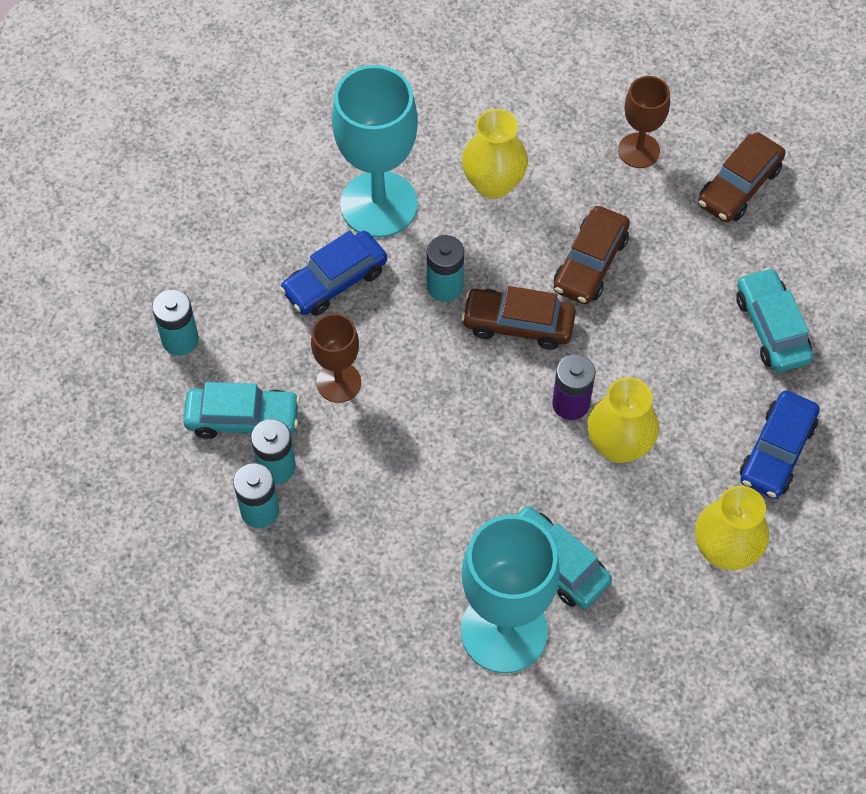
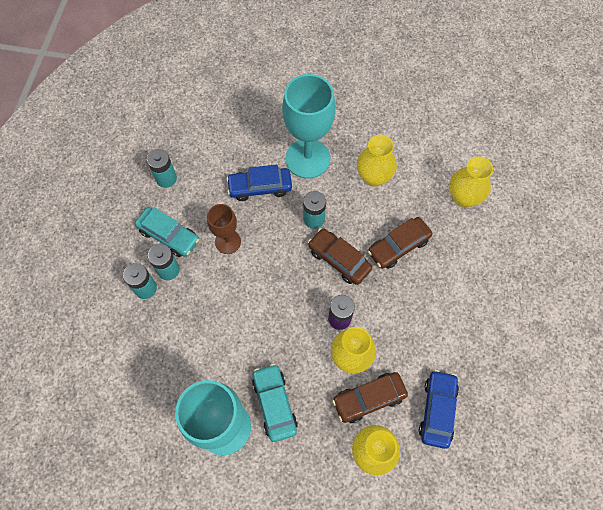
camera: 30 degrees right, 5 degrees up
brown goblet [618,76,670,168] -> yellow vase [449,156,493,208]
brown car [698,133,786,223] -> brown car moved to [332,372,408,423]
turquoise car [736,267,813,372] -> none
blue car [740,391,820,499] -> blue car turned 135 degrees clockwise [419,370,459,449]

